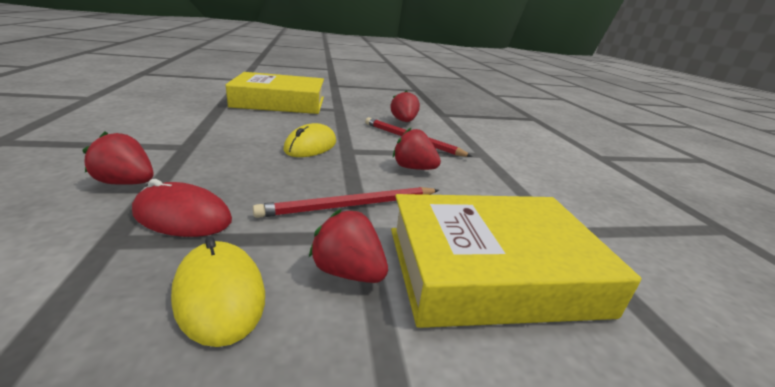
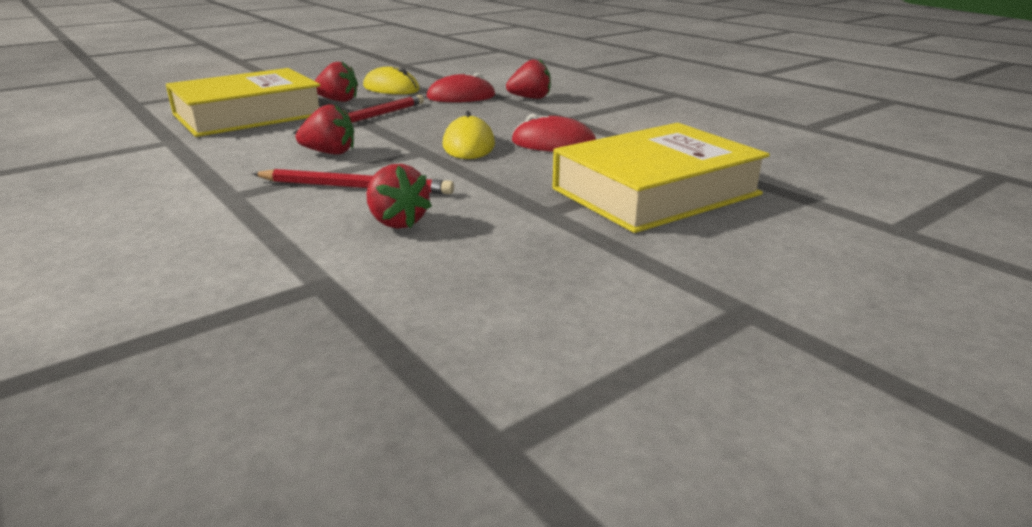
camera: 155 degrees right, 0 degrees up
none -> red mouse [512,114,596,152]

